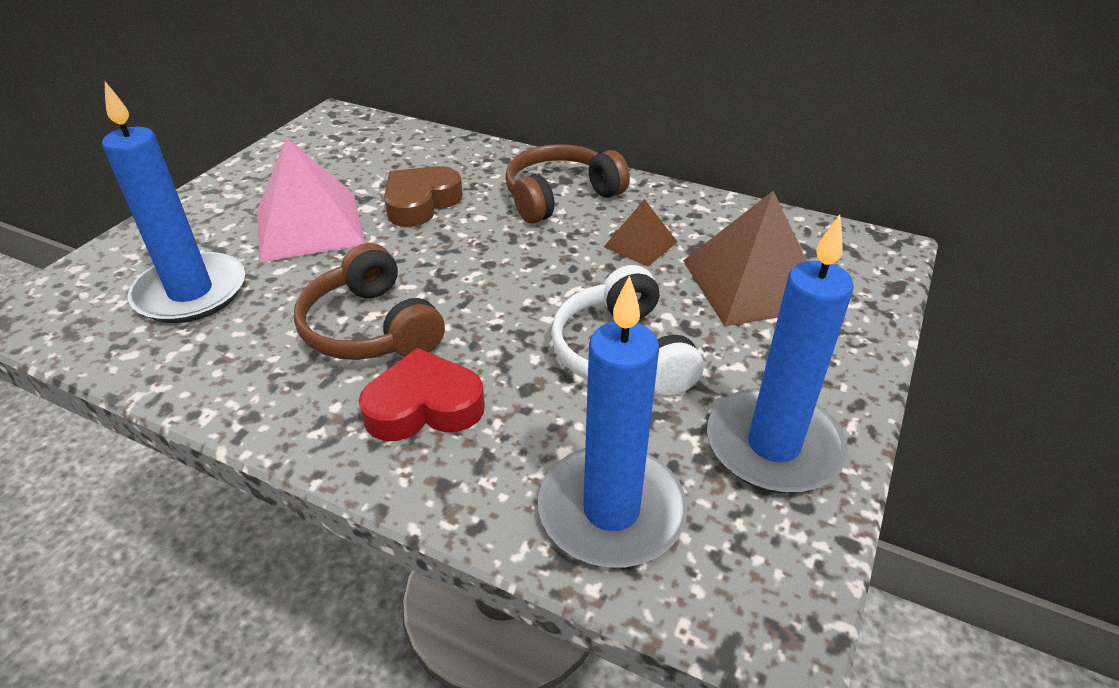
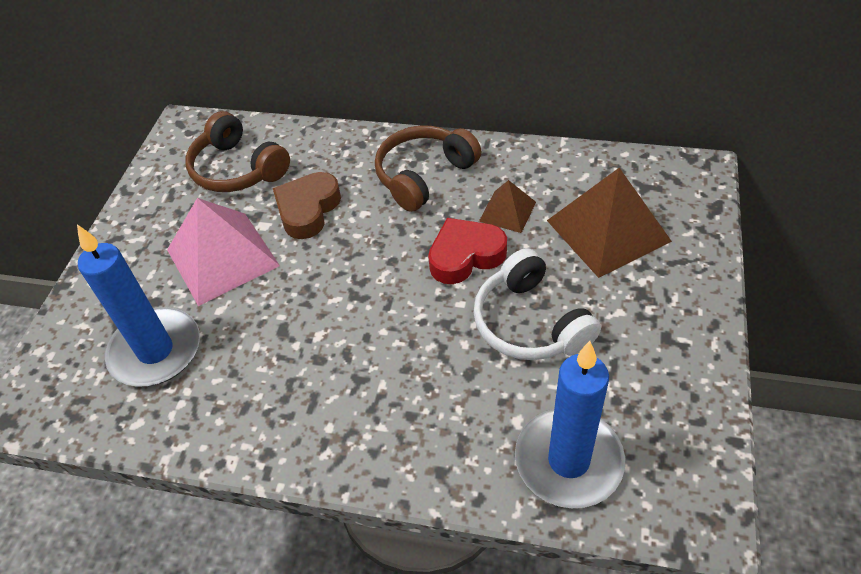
camera: 10 degrees left, 10 degrees up
brown headphones [294,243,445,360] -> brown headphones moved to [185,111,290,192]
red heart [359,348,485,441] -> red heart moved to [428,218,507,284]
blue candle [707,214,854,493] -> none

